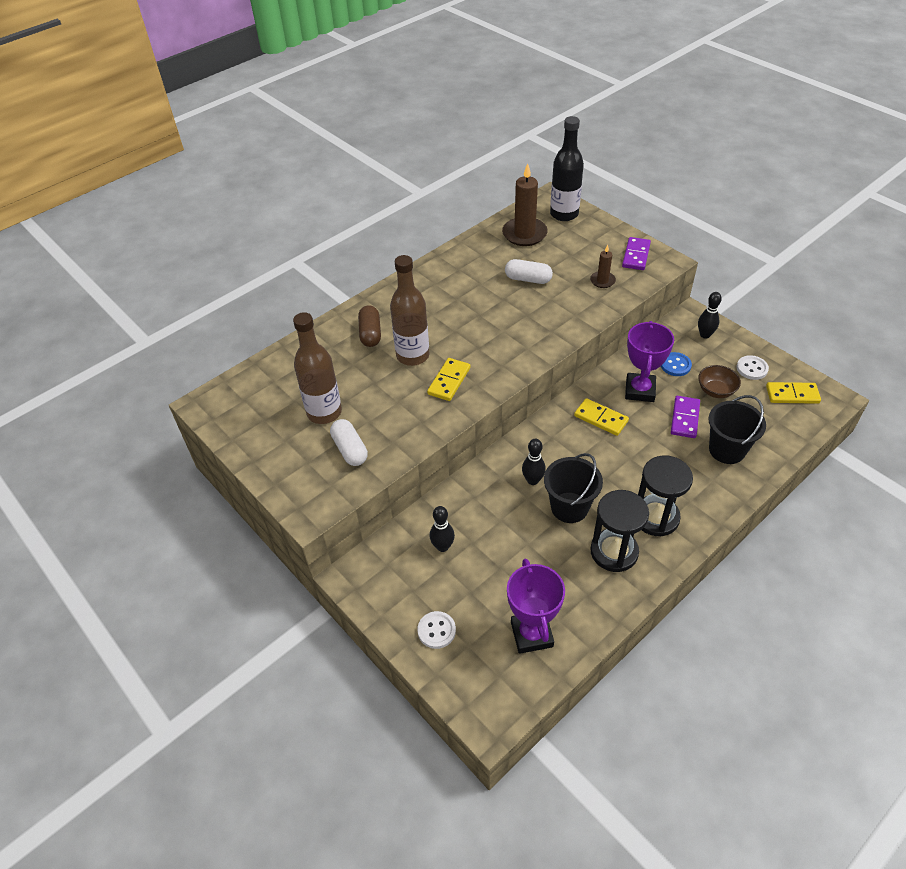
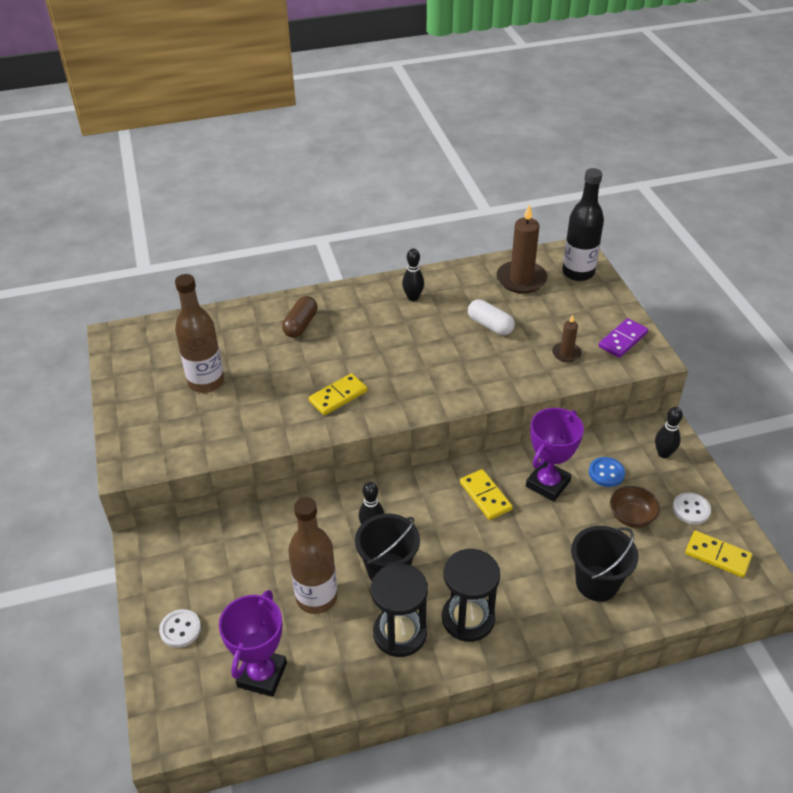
camera: 25 degrees right, 5 degrees down
white capsule [330,419,368,466] -> none
brown bottle [390,255,429,366] -> brown bottle moved to [288,497,337,614]
black bowling pin [430,506,455,552] -> black bowling pin moved to [402,248,424,301]
purple domino [671,396,700,438] -> none

